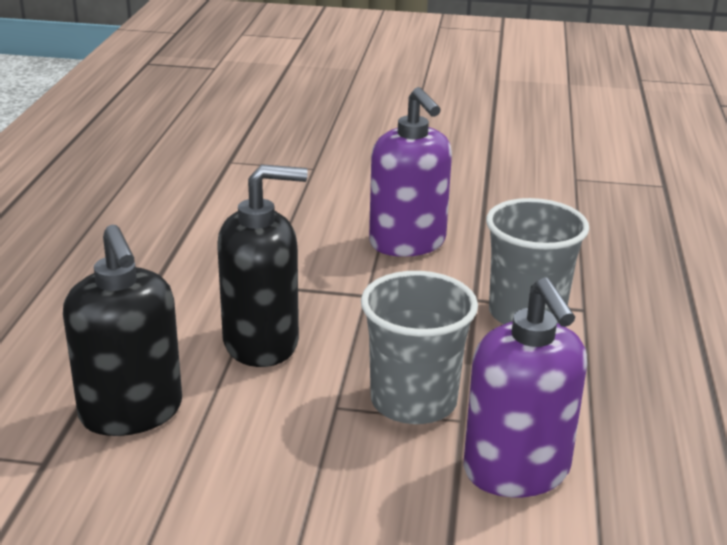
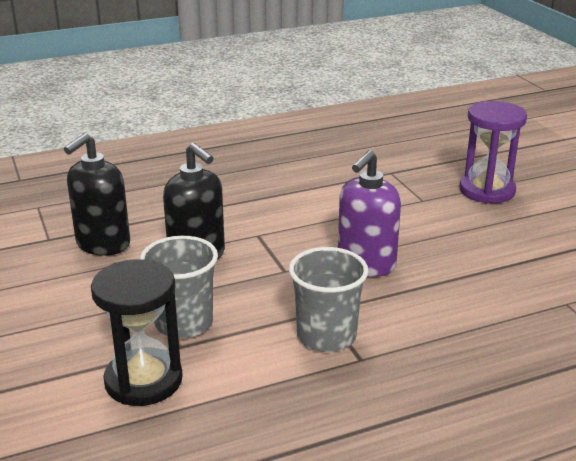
camera: 60 degrees right, 0 degrees up
purple soap dispenser [463,277,587,497] -> black hourglass [91,259,183,406]
none -> purple hourglass [460,101,527,204]

